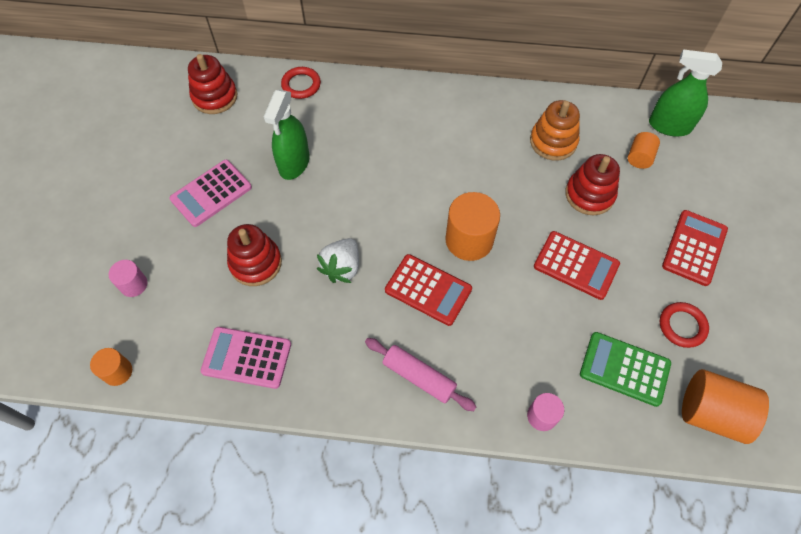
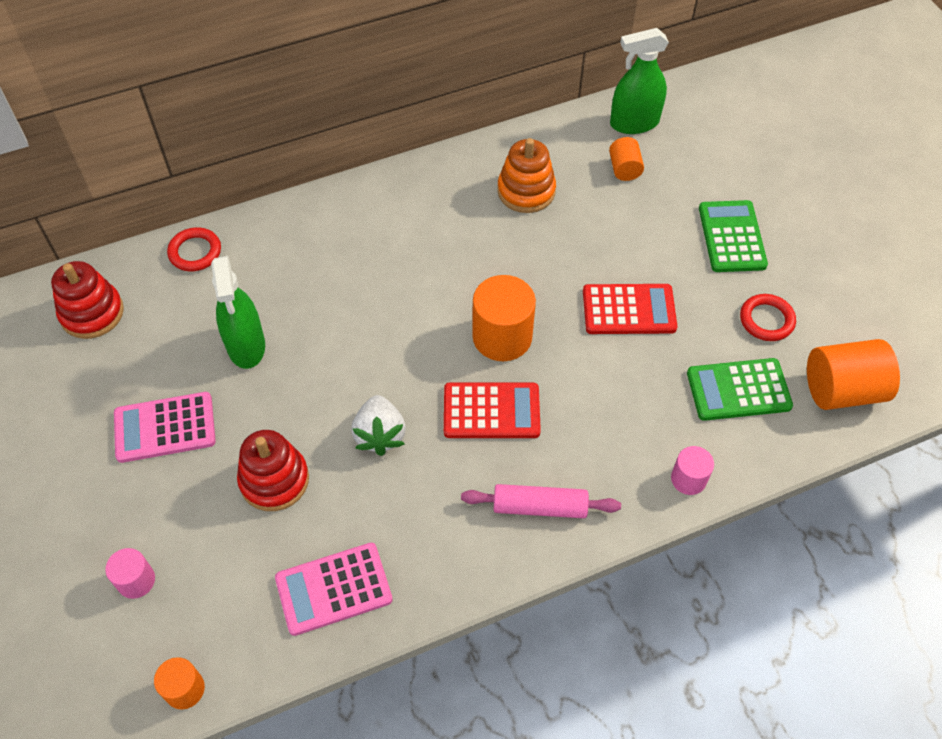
camera: 30 degrees left, 5 degrees down
pink calculator [169,160,252,227] -> pink calculator turned 60 degrees clockwise [114,392,216,463]
red stacking toy [565,154,620,215] -> none
red calculator [662,210,728,286] -> green calculator [699,200,768,272]

